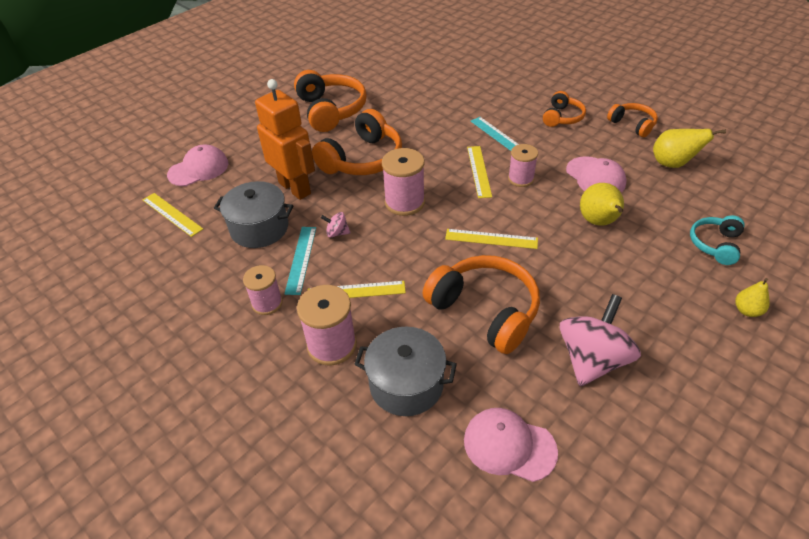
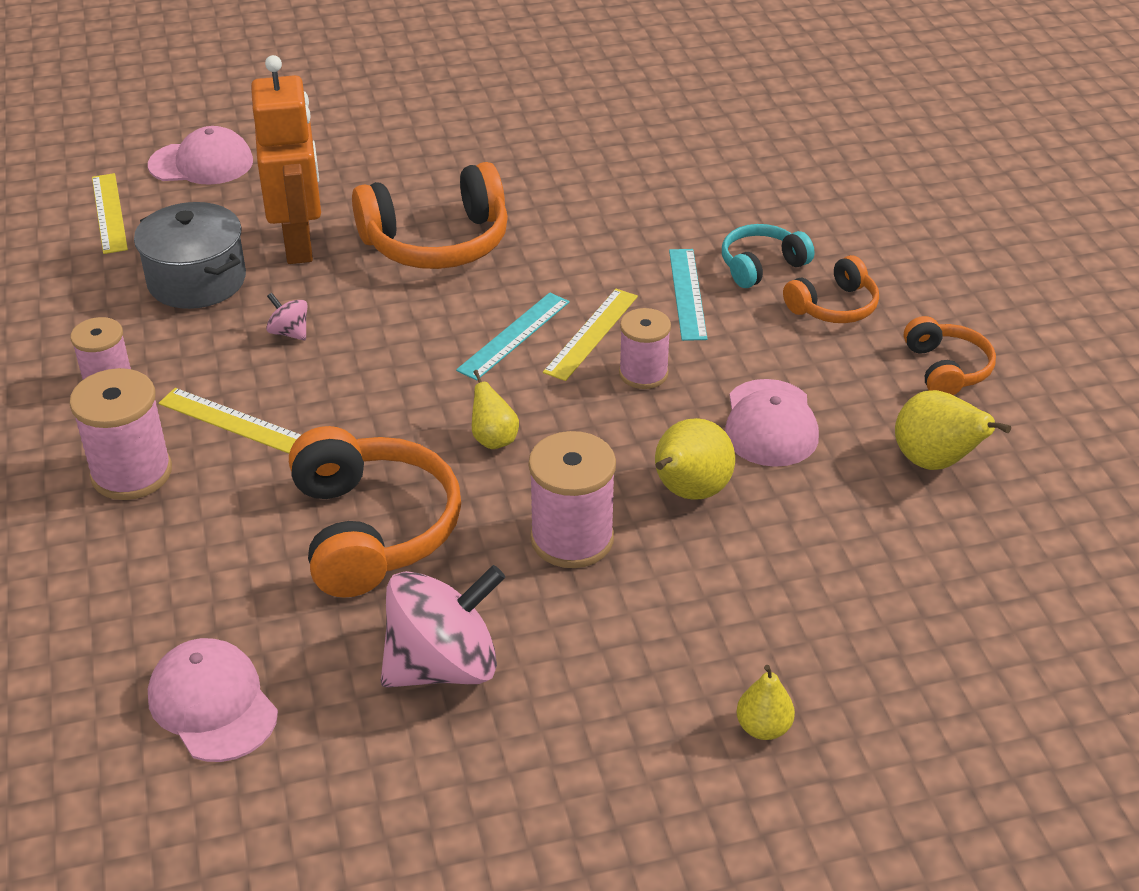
camera: 30 degrees right, 5 degrees down
turquoise ruler [284,227,316,295] -> turquoise ruler moved to [456,293,570,381]
orange headphones [294,70,367,132] -> none
grey pot [354,327,457,416] -> none
pink spool [382,148,425,216] -> pink spool moved to [529,431,616,568]
yellow ruler [445,229,538,249] -> yellow pear [472,370,519,449]
turquoise headphones [690,215,745,265] -> turquoise headphones moved to [722,224,814,288]

